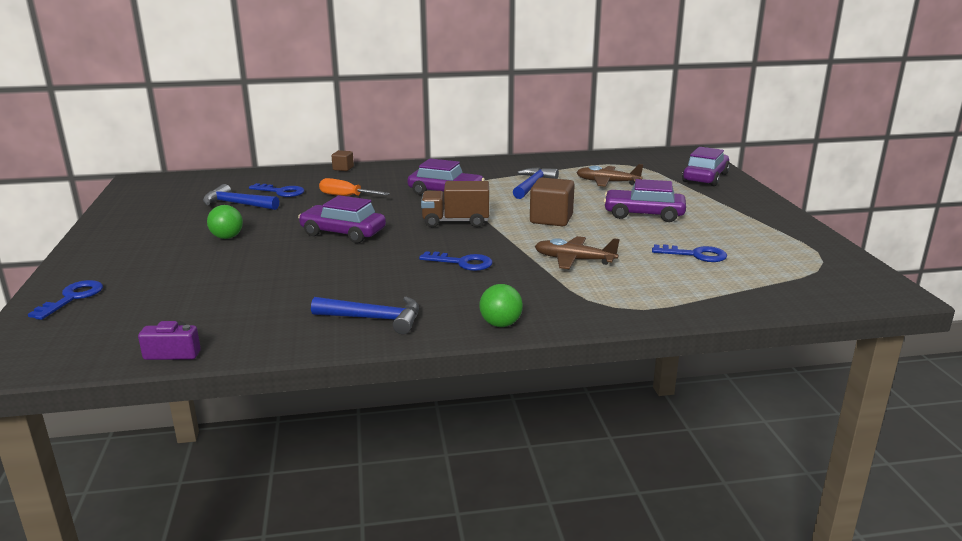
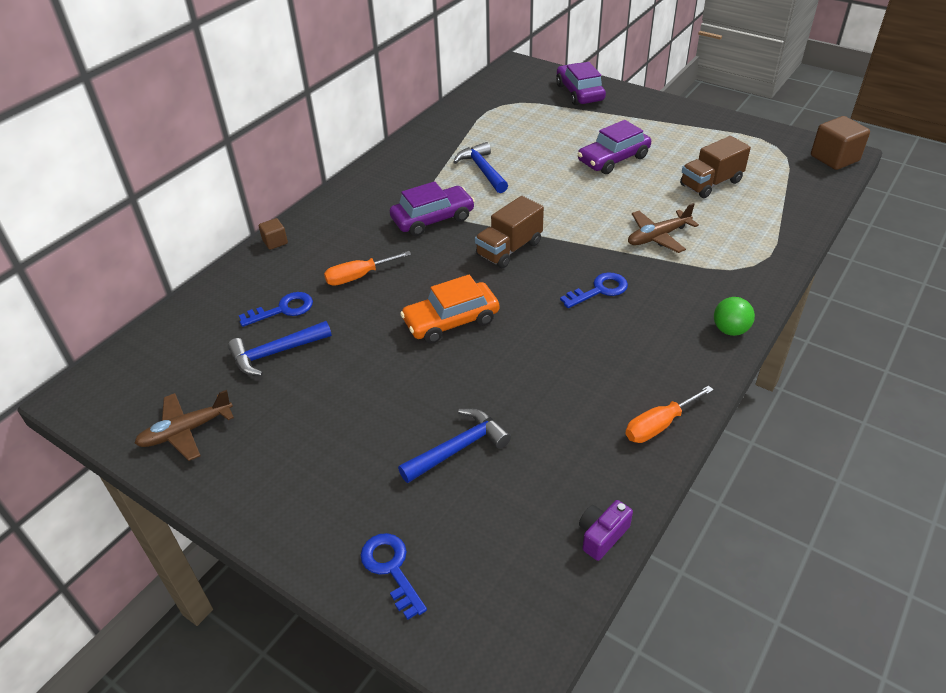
camera: 45 degrees left, 20 degrees up
green ball [207,205,243,239] -> none
purple car [298,195,386,243] -> orange car [400,275,499,344]
blue hammer [311,296,419,334] -> blue hammer moved to [398,408,511,483]
brown cube [530,177,575,226] -> brown cube moved to [811,116,870,170]
brown plane [576,164,643,187] -> brown plane moved to [134,390,234,461]
blue key [652,244,727,262] -> brown truck [680,136,751,198]
none -> orange screwdriver [625,385,713,443]

